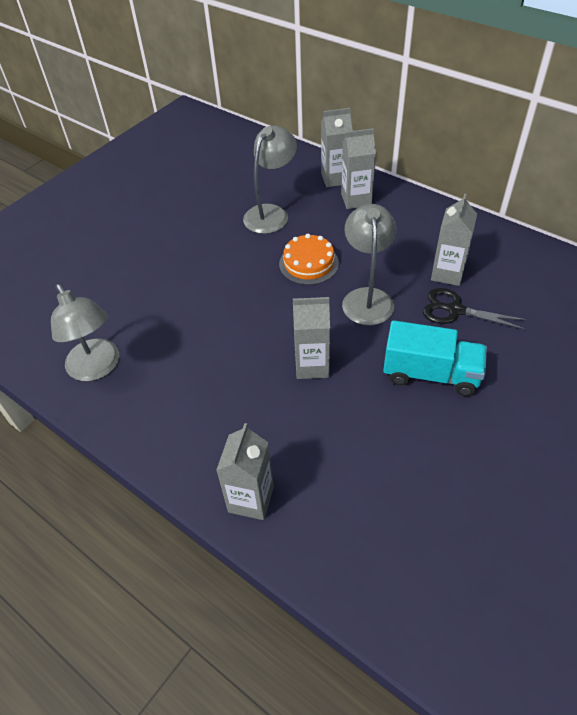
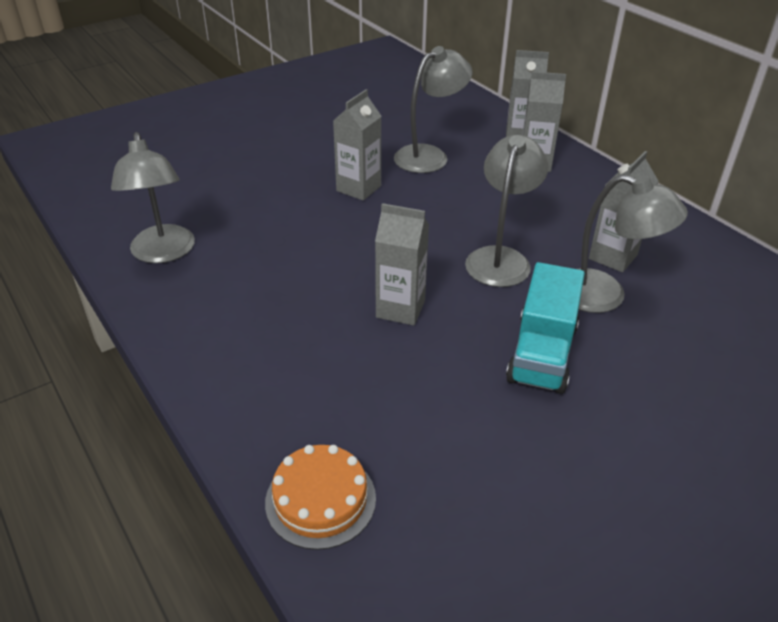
camera: 15 degrees right, 10 degrees down
grey carton [216,423,274,520] -> grey carton moved to [333,89,382,201]
orange cake [279,234,339,285] -> orange cake moved to [265,445,376,550]
turquoise truck [383,320,487,396] -> turquoise truck turned 75 degrees clockwise [506,262,585,394]
black scissors [423,288,527,330] -> grey lamp [578,174,688,313]

